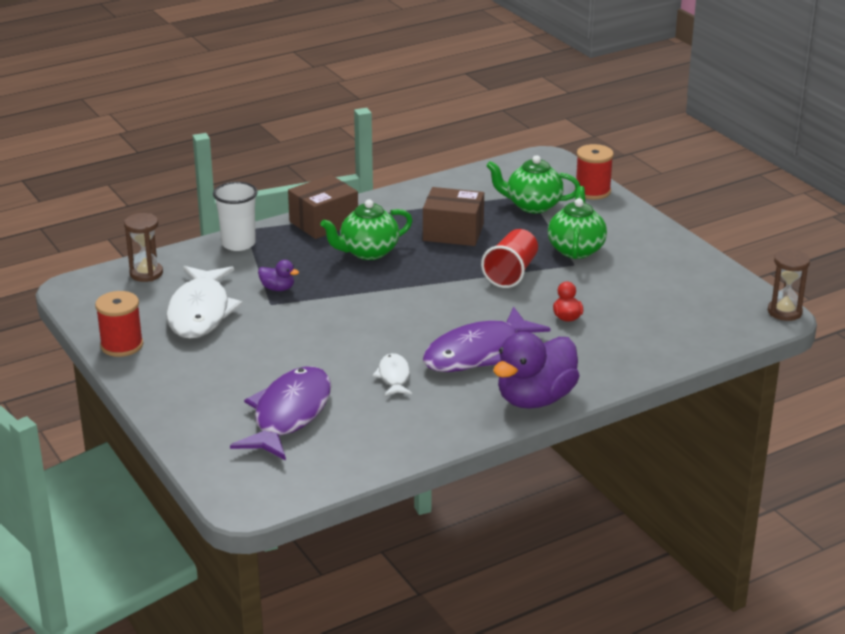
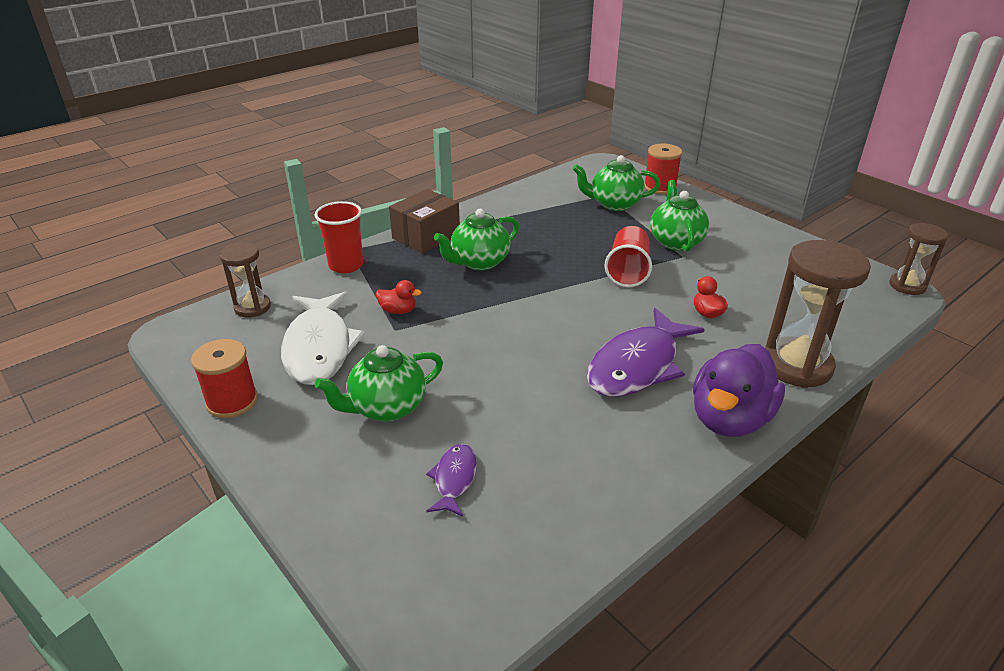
camera: 10 degrees left, 5 degrees up
white cup [213,182,257,251] -> red cup [315,201,363,273]
purple fish [230,366,331,460] -> purple fish [426,444,477,517], size x0.49
purple duck [258,260,299,291] -> red duck [376,280,422,314]
white fish [373,353,412,396] -> none
brown box [423,187,484,246] -> none
none -> green teapot [315,345,443,421]
none -> brown hourglass [765,240,871,388]

